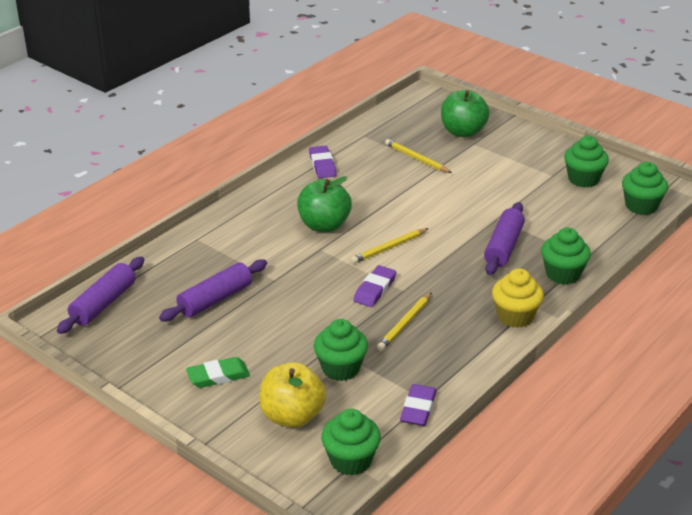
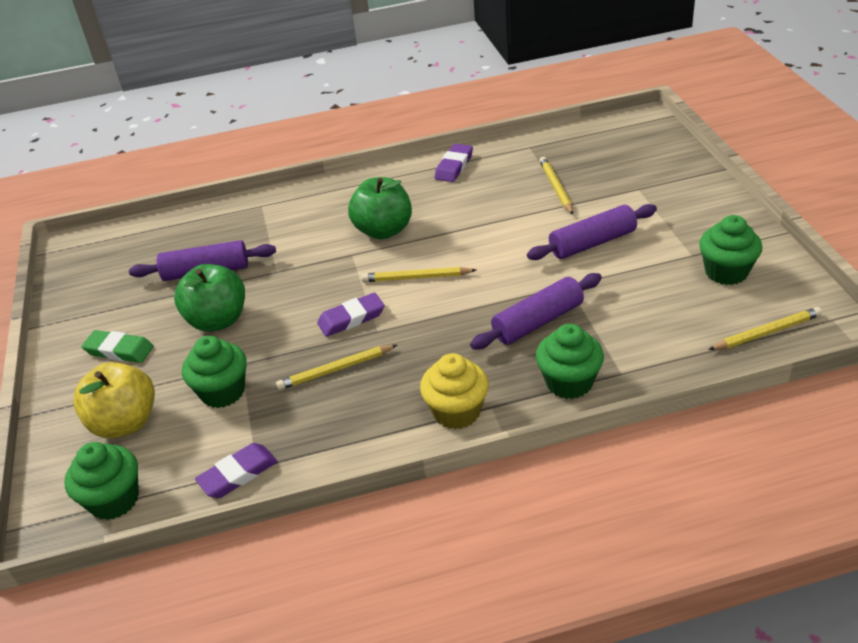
camera: 40 degrees right, 5 degrees up
purple rolling pin [57,257,144,334] -> purple rolling pin moved to [527,204,657,260]
green apple [441,90,490,137] -> green apple moved to [174,264,245,332]
green cupcake [622,162,668,215] -> yellow pencil [708,307,822,350]

